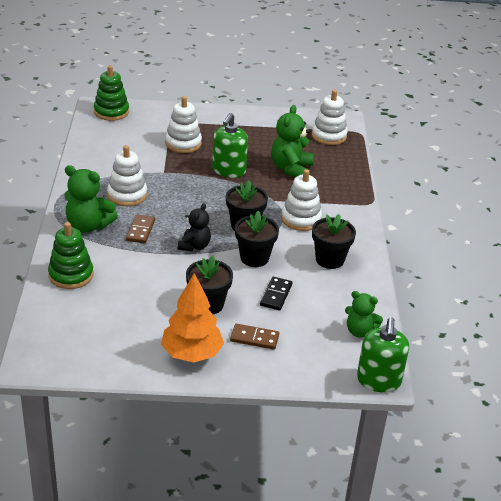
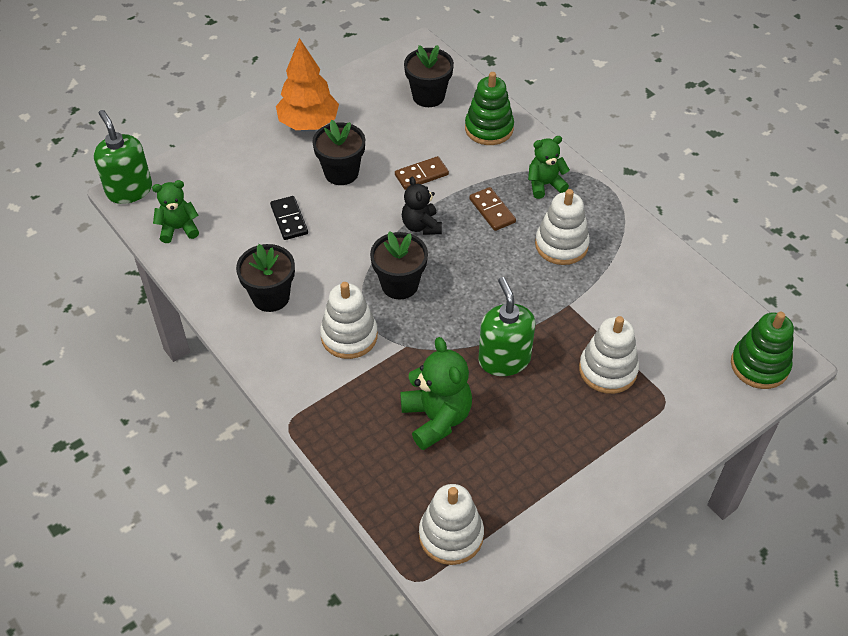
camera: 145 degrees right, 15 degrees up
green teddy bear [64,165,118,233] -> green teddy bear [528,136,570,199], size x0.65
brown domino [230,324,279,350] -> brown domino moved to [395,156,449,190]
black flower pot [235,211,279,267] -> black flower pot moved to [404,45,454,107]

